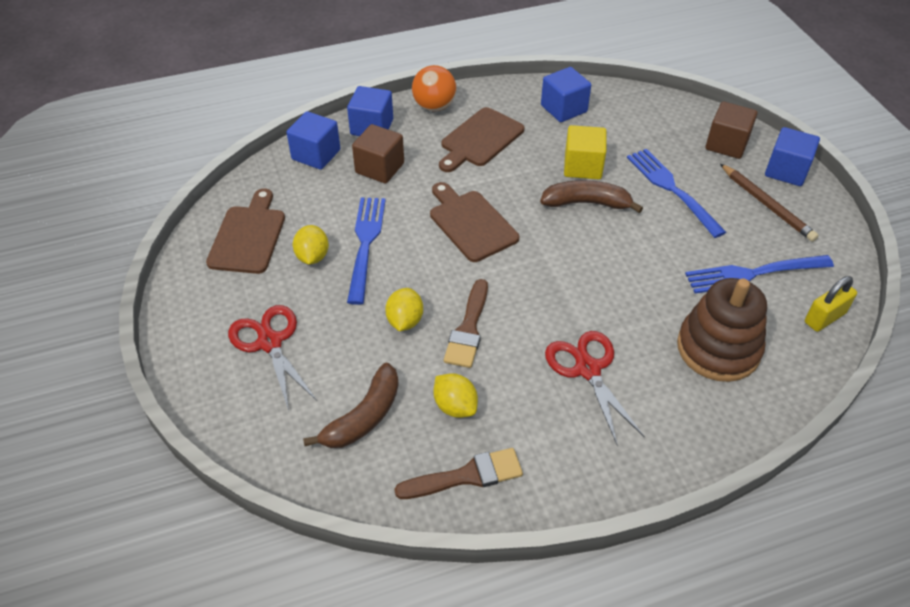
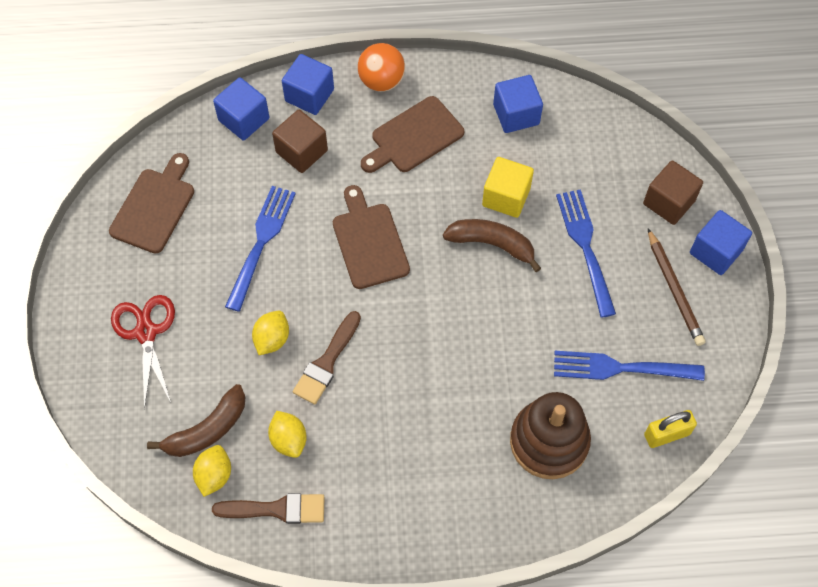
camera: 15 degrees right, 15 degrees up
yellow lemon [293,225,329,265] -> yellow lemon moved to [193,445,231,497]
red scissors [545,331,645,444] -> none

